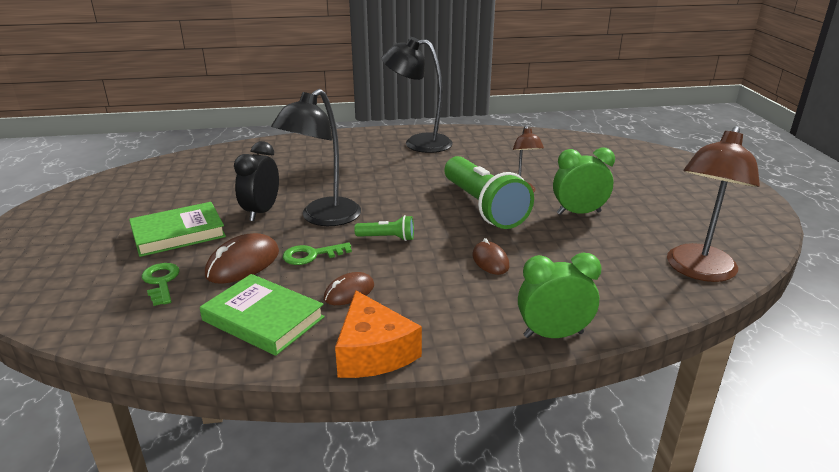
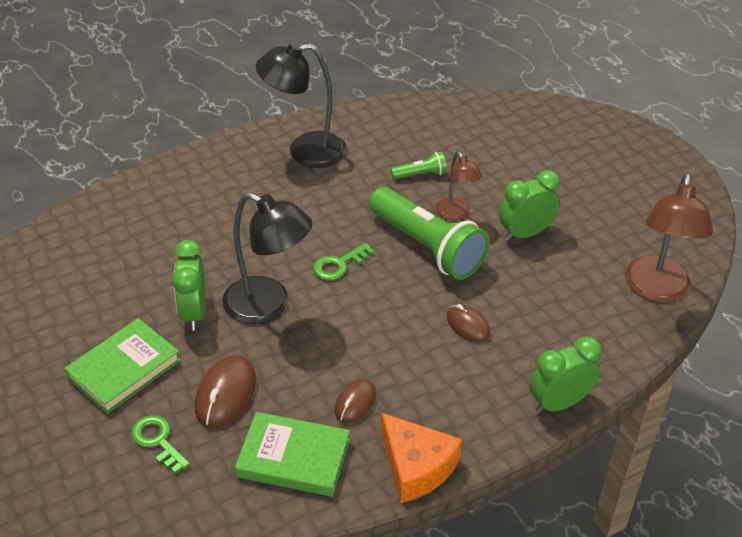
camera: 20 degrees left, 15 degrees up
black clock [234,141,279,221] -> green clock [173,240,206,331]
black lamp [271,89,361,226] -> black lamp turned 75 degrees counterclockwise [222,192,312,324]
green key [283,242,352,265] -> green key moved to [313,243,374,280]
green flashlight [354,215,414,241] -> green flashlight moved to [391,151,447,180]

